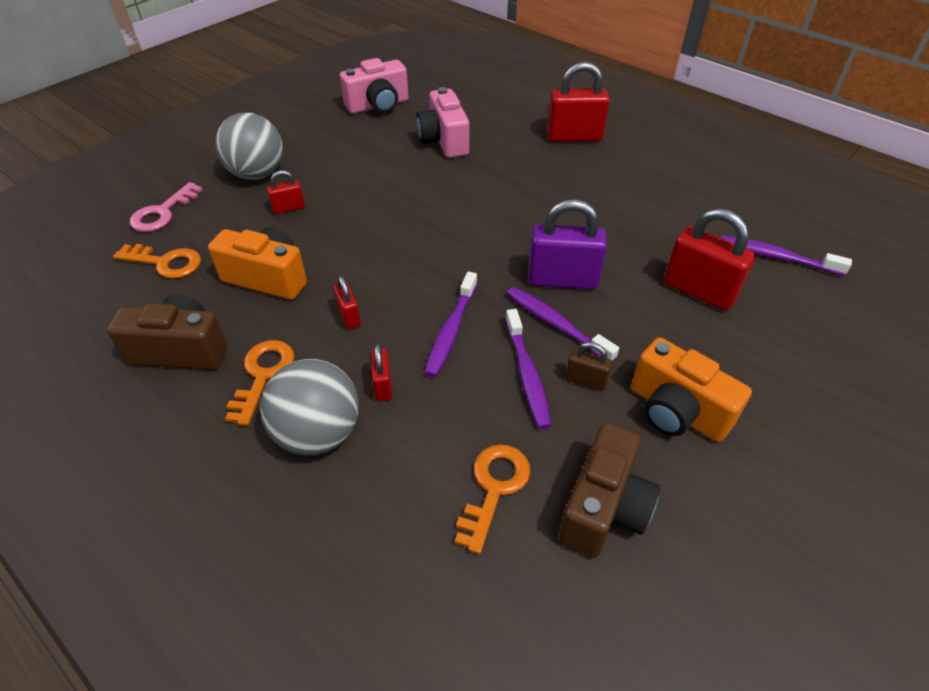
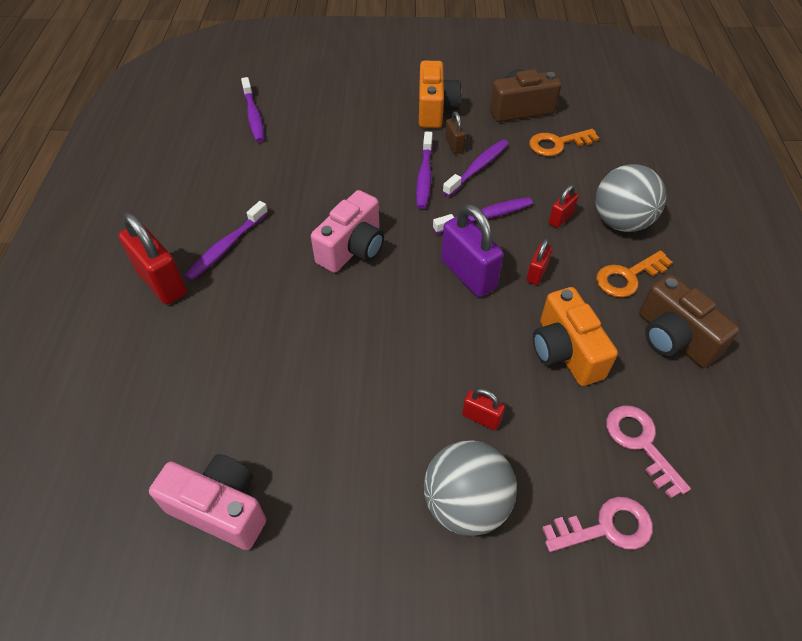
camera: 130 degrees left, 5 degrees up
orange key [113,244,201,279] -> pink key [606,406,691,499]
pink camera [416,87,469,158] -> pink camera moved to [311,190,384,273]
purple padlock [528,199,607,290] -> purple padlock moved to [441,204,504,297]
red padlock [664,208,756,311] -> none
none -> purple toothbrush [185,201,268,280]

